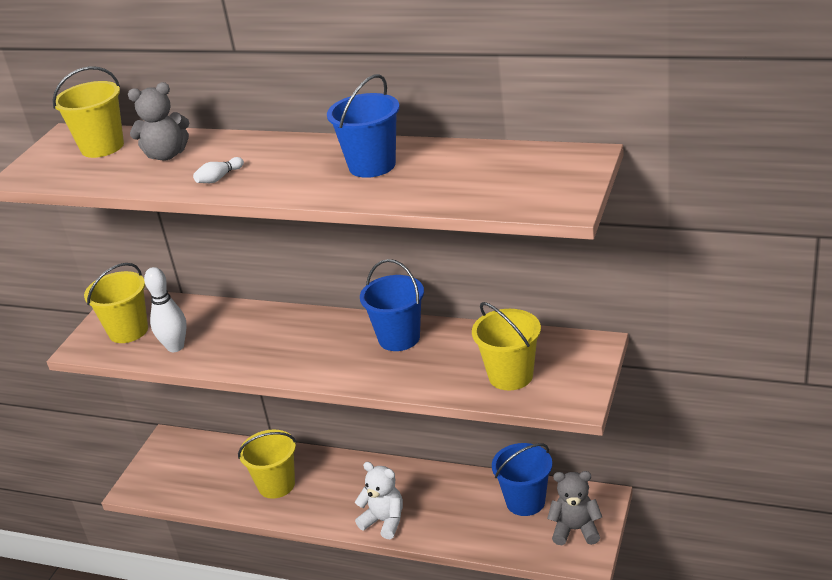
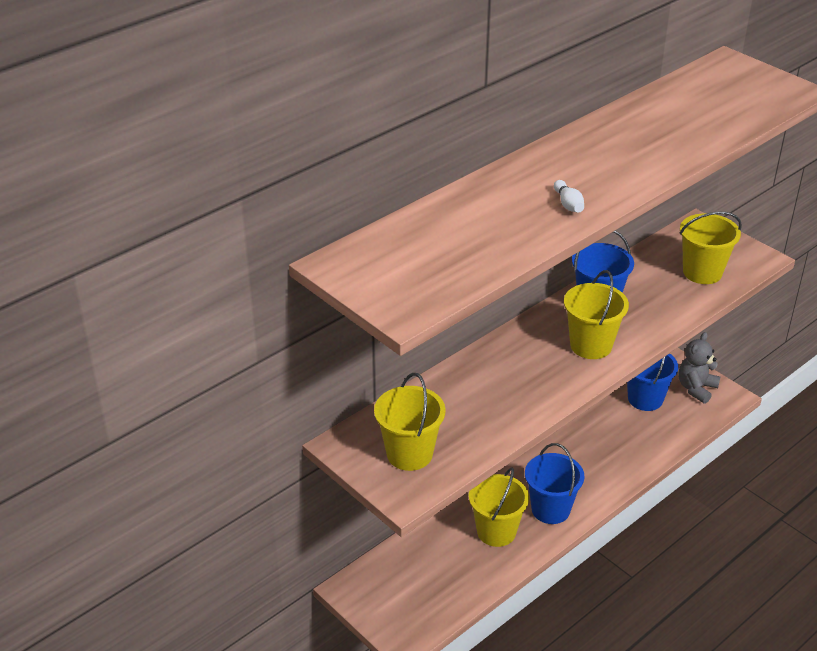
camera: 65 degrees left, 5 degrees up
yellow bucket [53,66,124,158] -> yellow bucket moved to [564,270,629,359]
grey teddy bear [128,82,189,161] -> none
white bowling pin [144,267,187,352] -> none
blue bucket [327,74,400,178] -> blue bucket moved to [525,443,584,524]
white teddy bear [355,462,403,539] -> none

